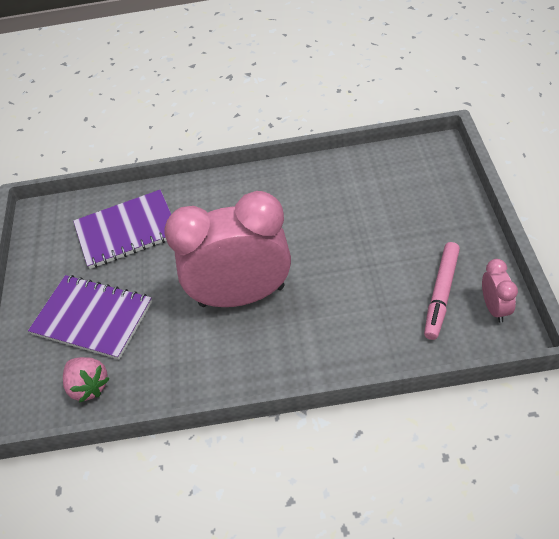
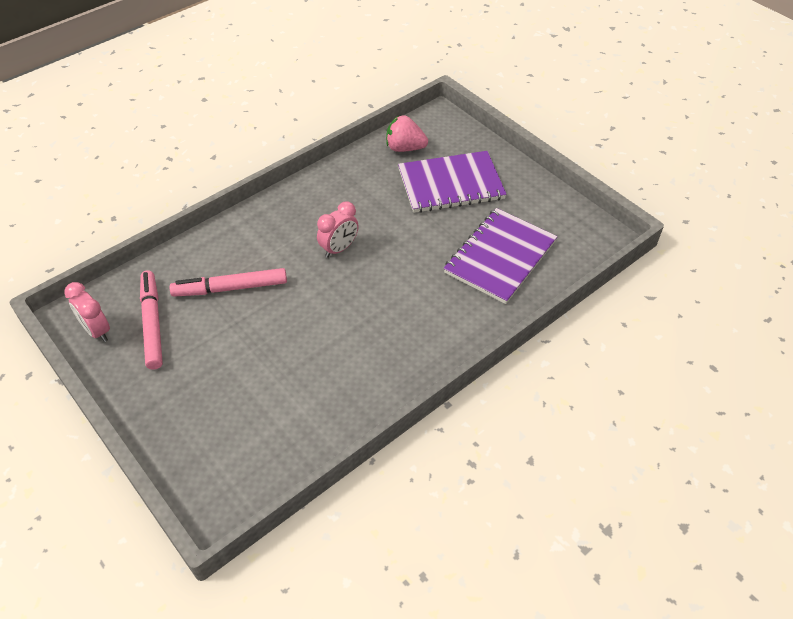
camera: 140 degrees right, 0 degrees up
pink clock [164,191,291,307] -> pink clock [317,201,359,258], size x0.41
none -> pink marker [169,268,287,297]

